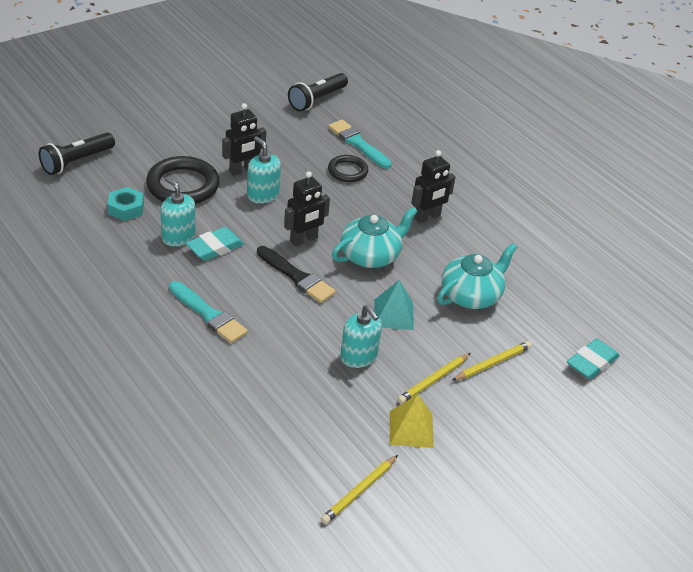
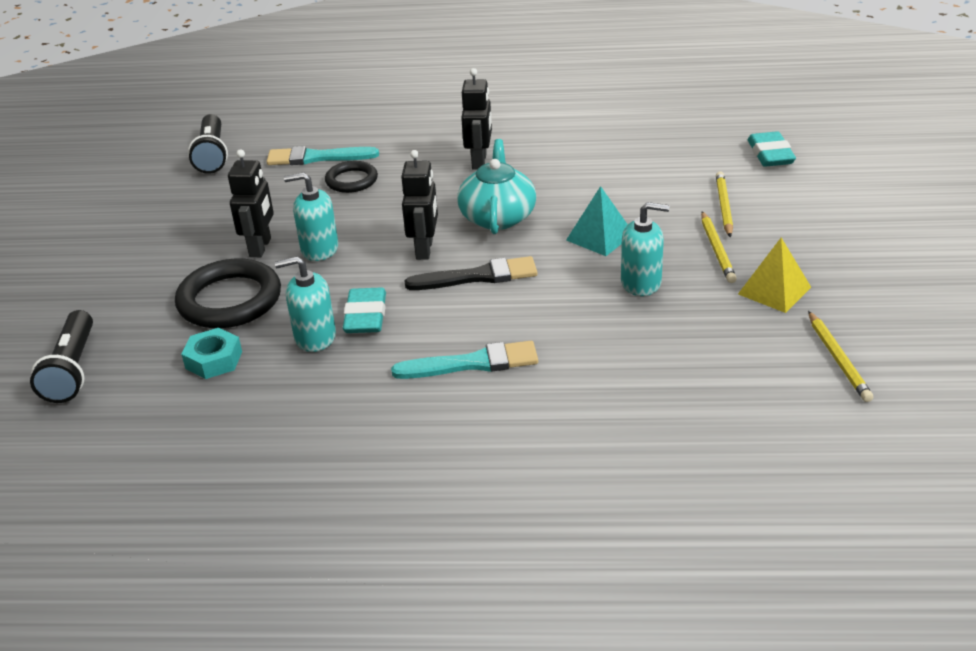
camera: 45 degrees left, 5 degrees down
turquoise teapot [437,243,517,309] -> none

